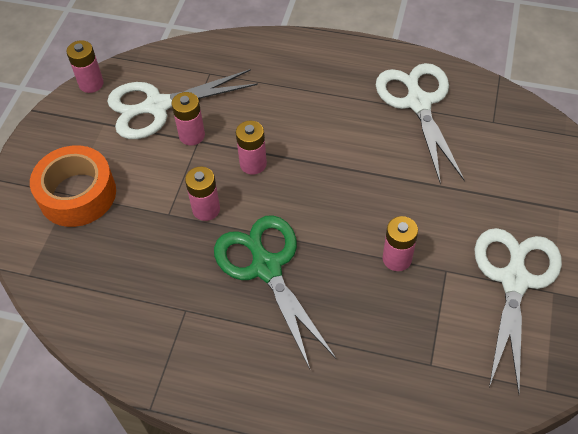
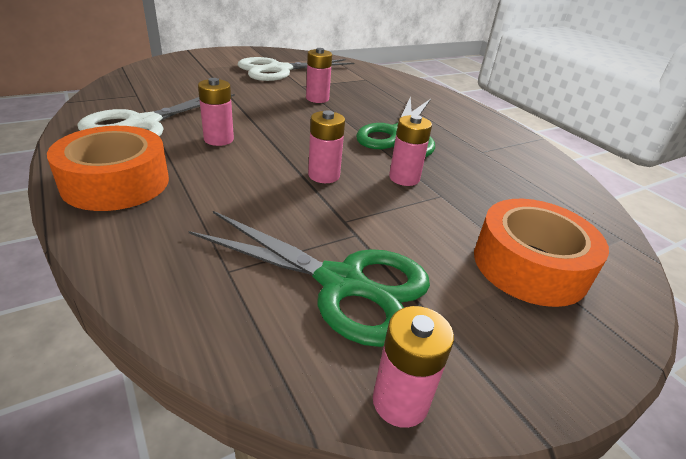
camera: 140 degrees left, 20 degrees down
white scissors [107,69,258,139] -> green scissors [189,211,430,347]
pink battery [171,92,205,145] -> pink battery moved to [198,78,234,146]
none -> orange tape [47,126,169,211]

